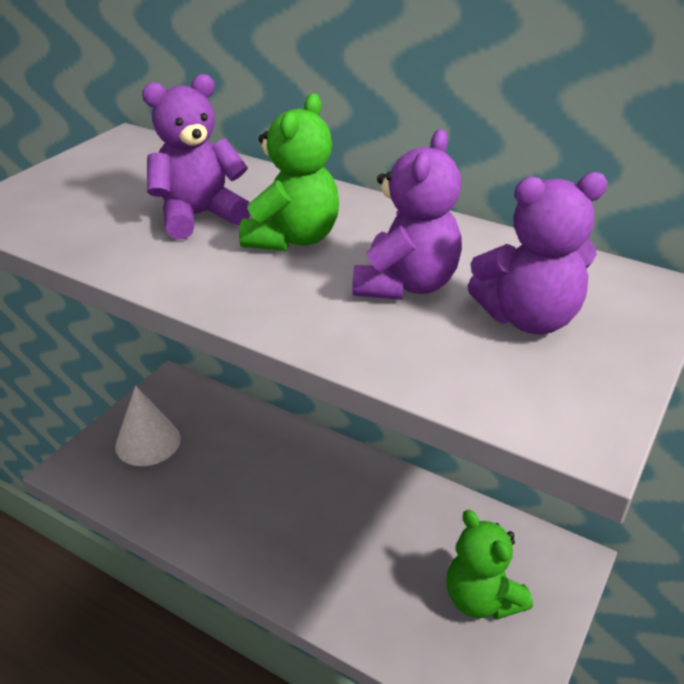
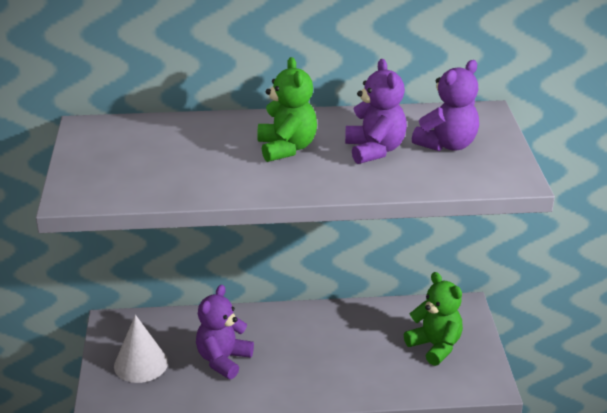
camera: 35 degrees left, 5 degrees down
purple teddy bear [142,74,250,240] -> purple teddy bear moved to [196,285,254,379]
green teddy bear [446,510,533,620] -> green teddy bear turned 150 degrees counterclockwise [404,272,463,366]

